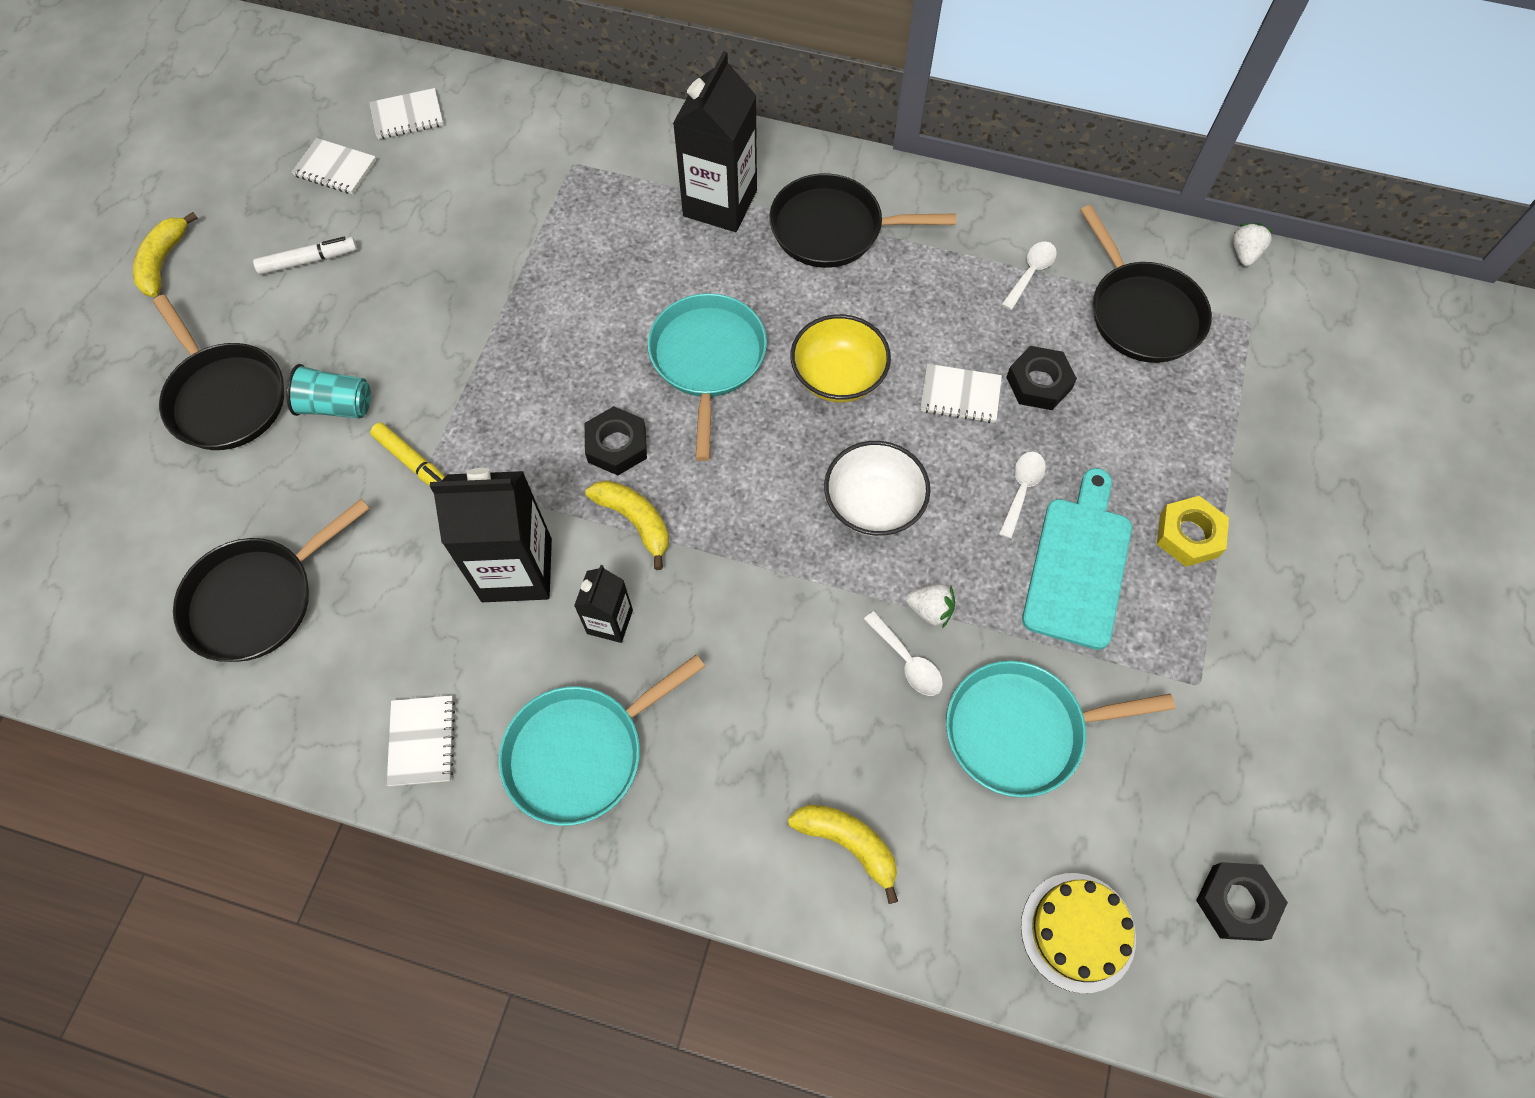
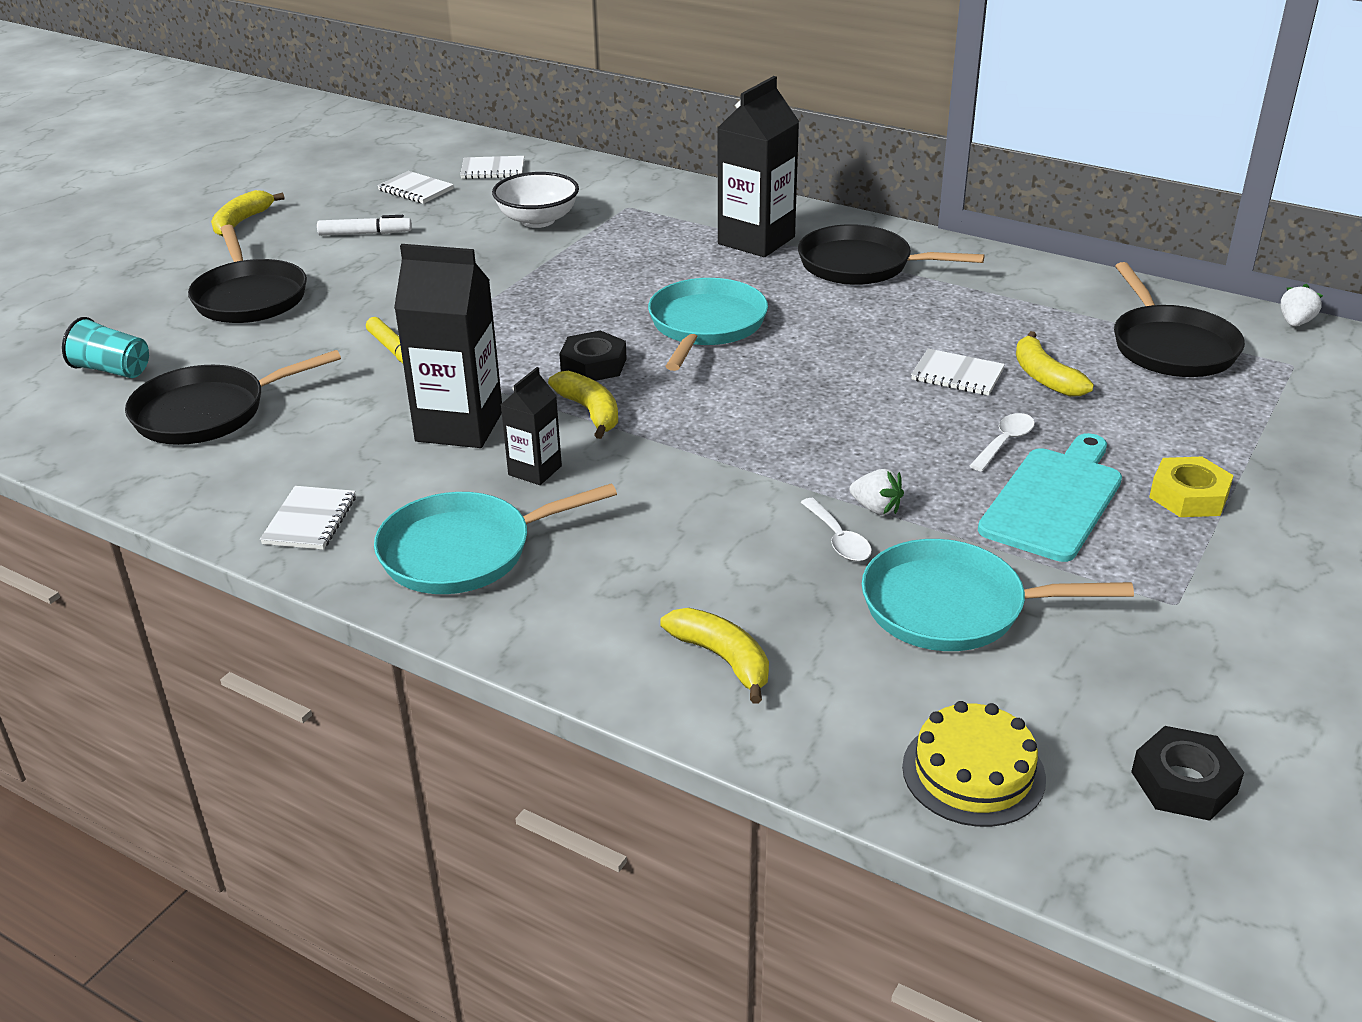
camera: 15 degrees right, 30 degrees down
turquoise cup [286,364,371,418] -> turquoise cup moved to [62,317,149,378]
yellow bowl [790,314,891,402] -> none
white bowl [824,441,931,537] -> white bowl moved to [492,172,579,228]
white spoon [1001,242,1057,310] -> none
black nut [1006,346,1077,410] -> yellow banana [1016,331,1094,397]

